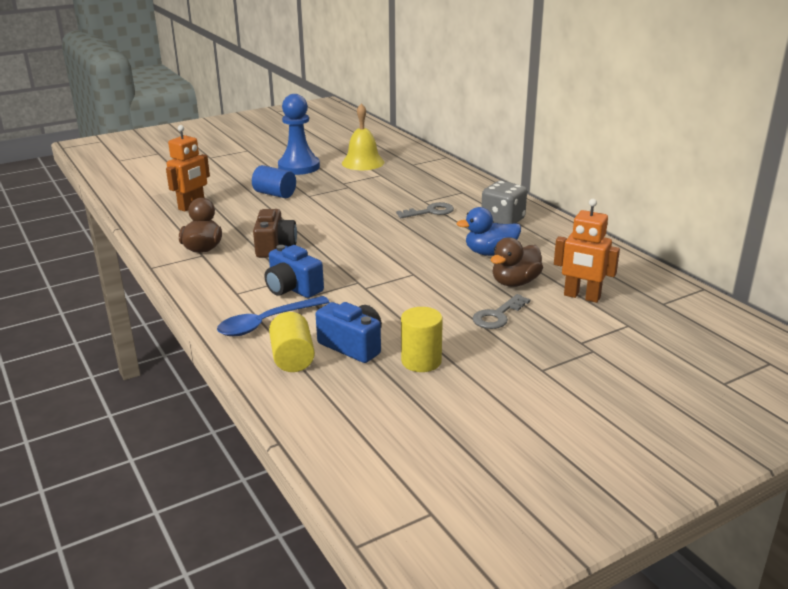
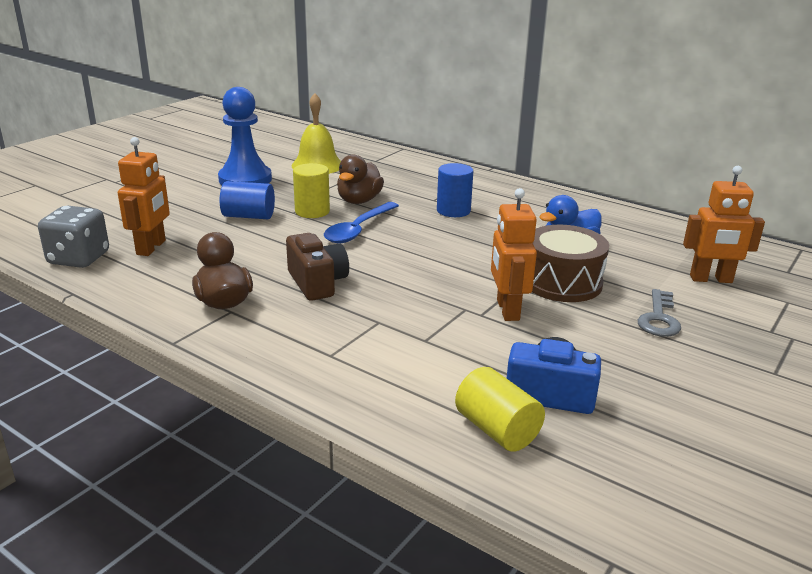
camera: 25 degrees left, 0 degrees up
blue spoon [217,296,329,336] -> blue spoon moved to [324,202,399,243]
blue camera [265,245,324,298] -> none
grey key [396,202,454,218] -> blue cylinder [437,163,473,217]
yellow cylinder [401,307,443,372] -> yellow cylinder moved to [293,163,330,218]
grey dice [481,181,527,224] -> grey dice moved to [38,205,109,268]
brown duck [491,237,543,287] -> brown duck moved to [337,155,384,204]
none -> orange robot [491,188,537,321]
none -> brown drum [532,225,609,302]

